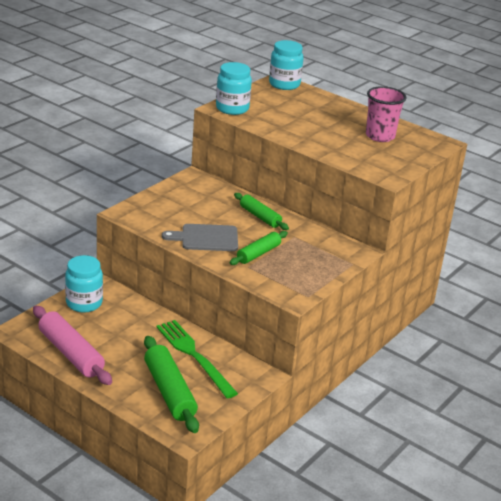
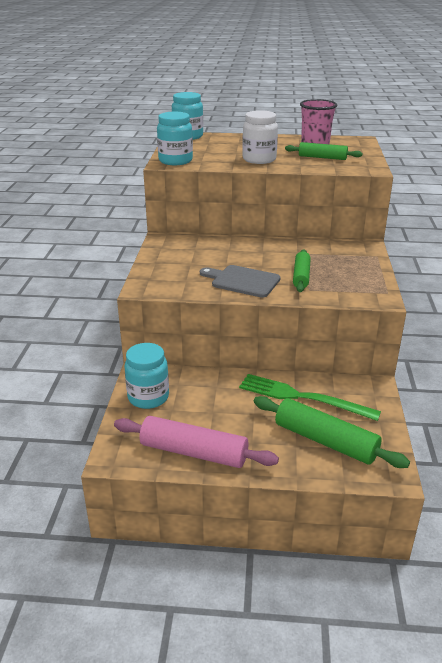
camera: 30 degrees left, 0 degrees up
grey cutting board [162,224,238,251] -> grey cutting board turned 60 degrees clockwise [200,265,281,298]
green rolling pin [234,193,289,230] -> green rolling pin moved to [285,142,362,160]
none -> white jar [242,110,278,164]

